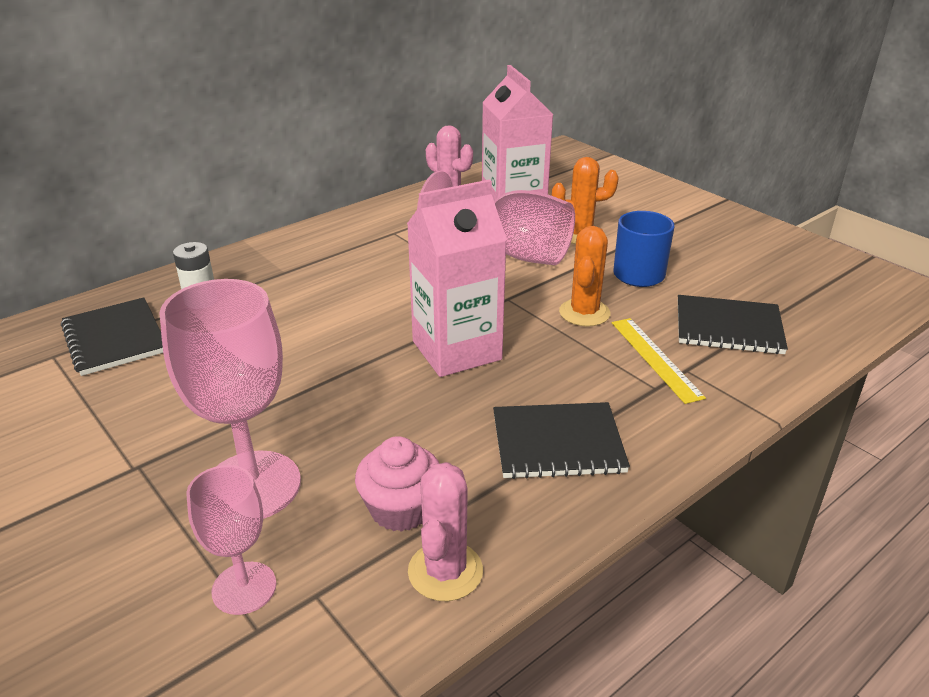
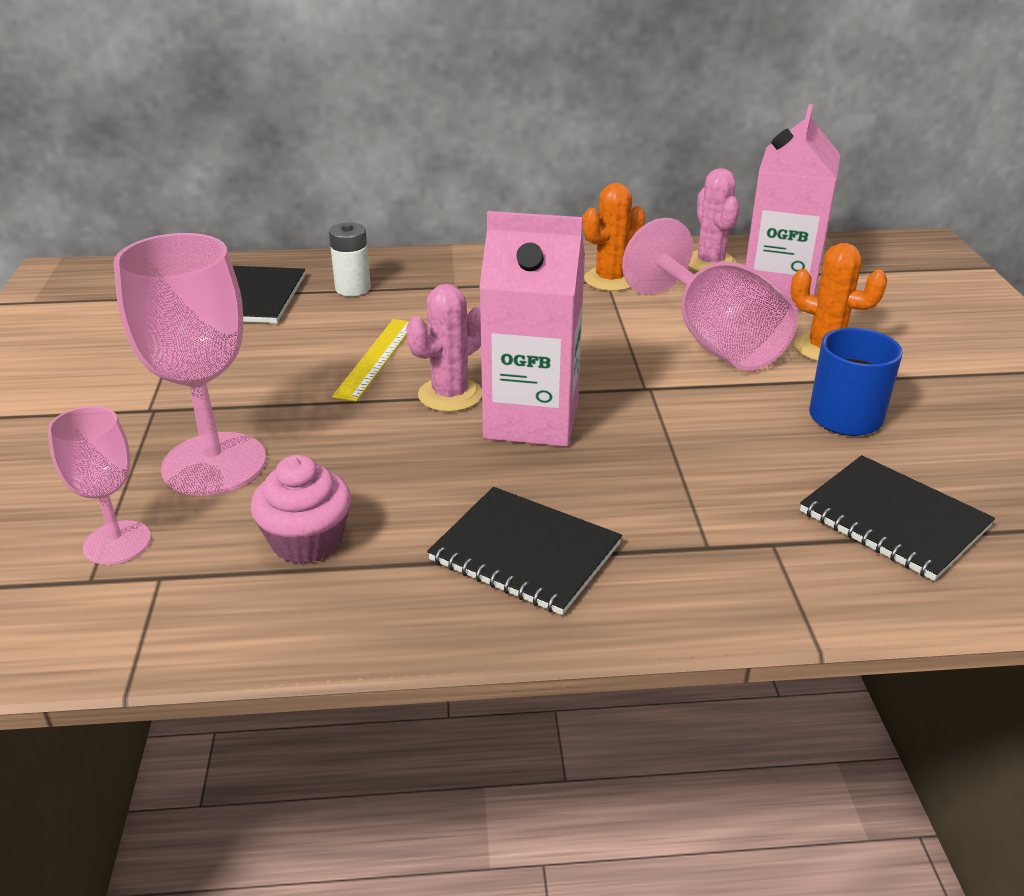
camera: 35 degrees right, 0 degrees up
pink cactus [408,462,483,601] -> pink cactus moved to [406,284,482,412]
orange cactus [559,226,610,326] -> orange cactus moved to [583,183,645,291]
yellow ruler [612,318,706,404] -> yellow ruler moved to [332,319,409,402]

